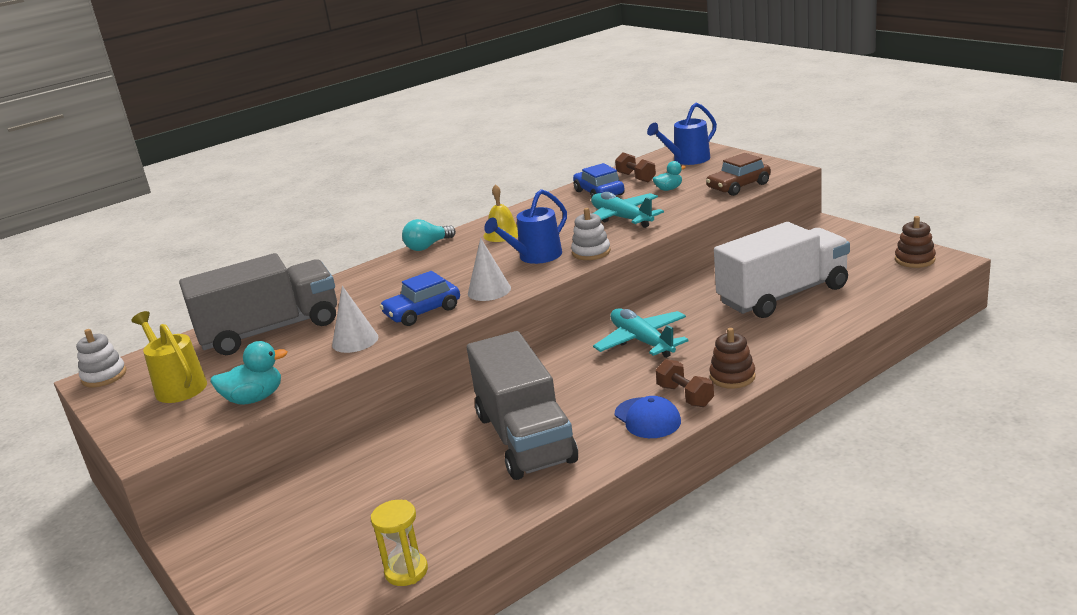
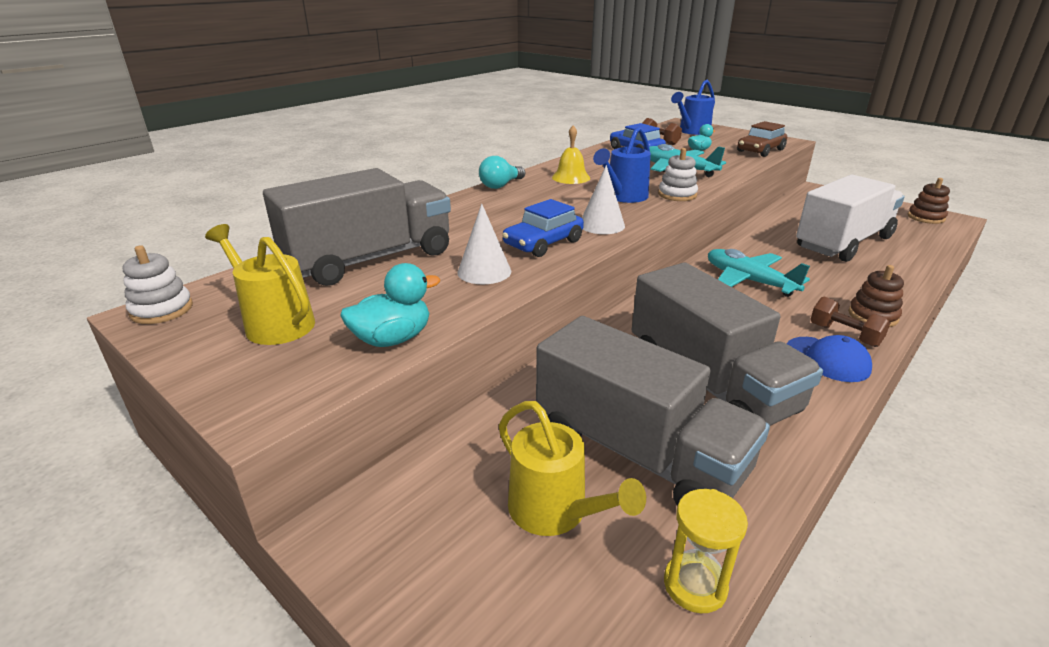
camera: 15 degrees left, 5 degrees up
none -> yellow watering can [499,401,646,536]
none -> grey truck [536,316,770,506]

